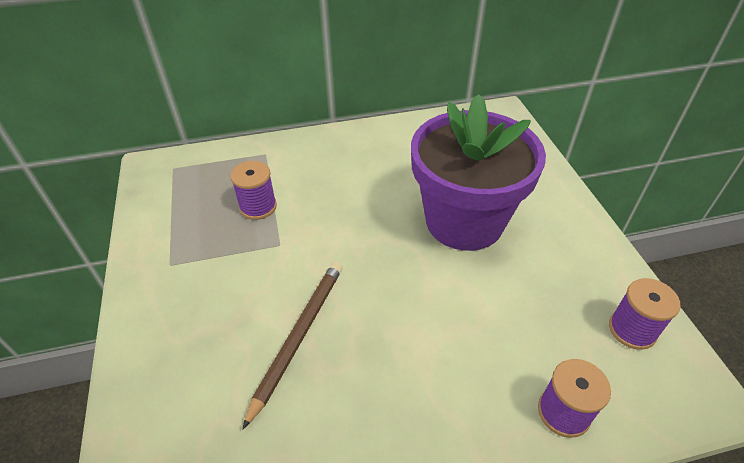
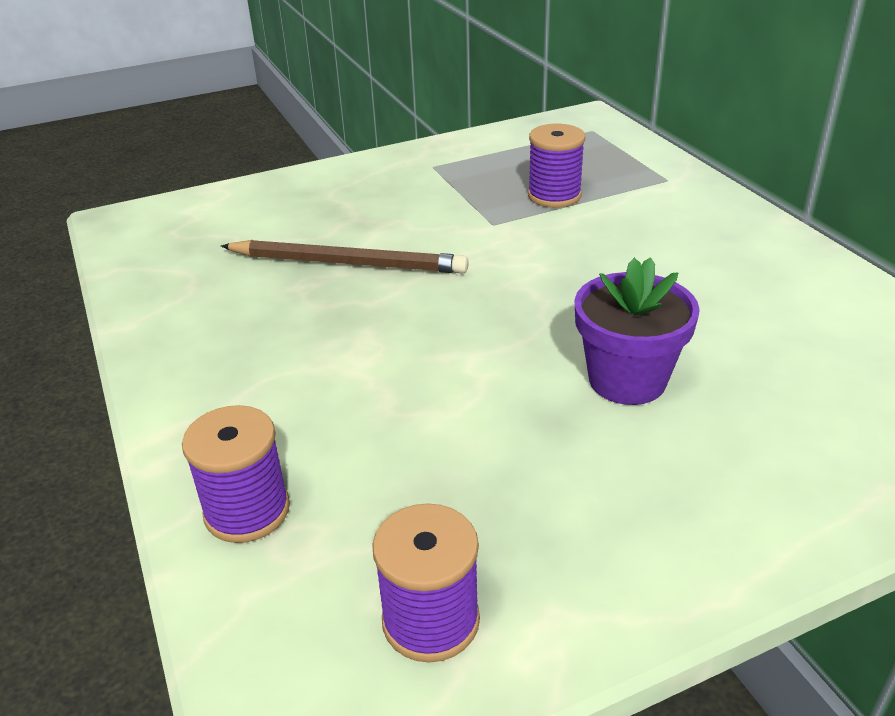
camera: 80 degrees right, 10 degrees down
purple flower pot [411,94,546,251] -> purple flower pot [574,257,700,405], size x0.52

